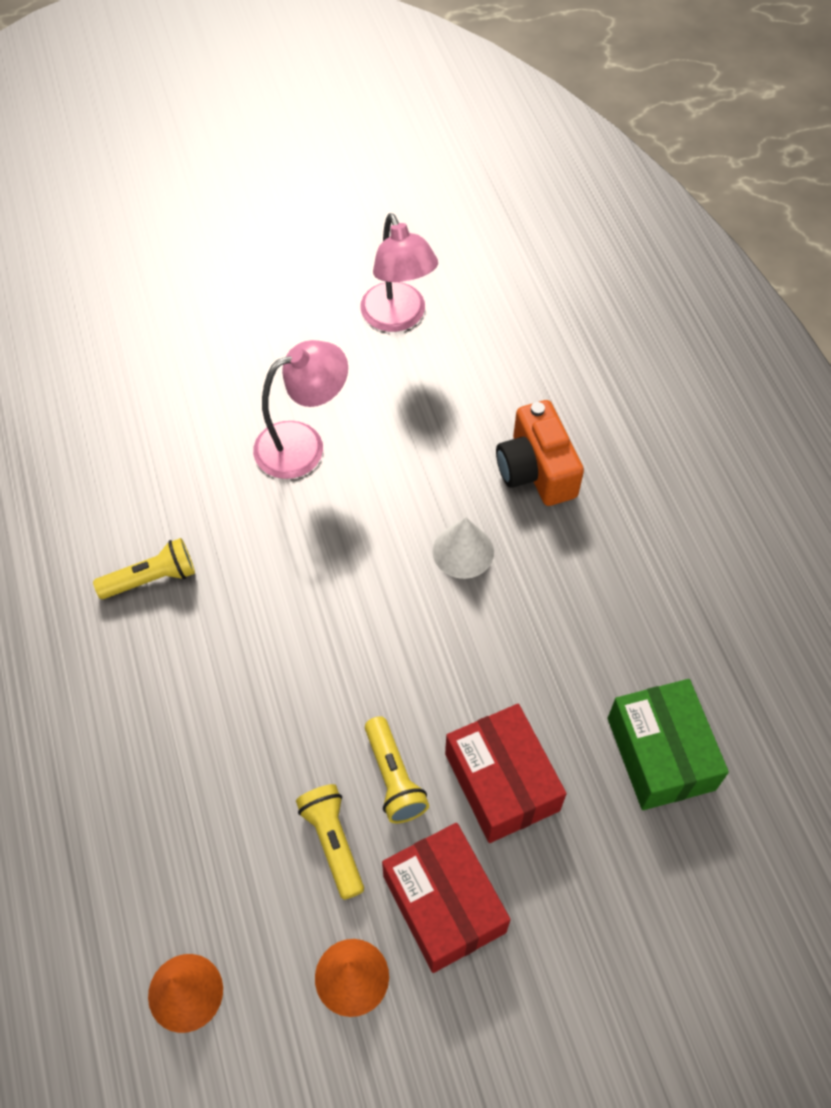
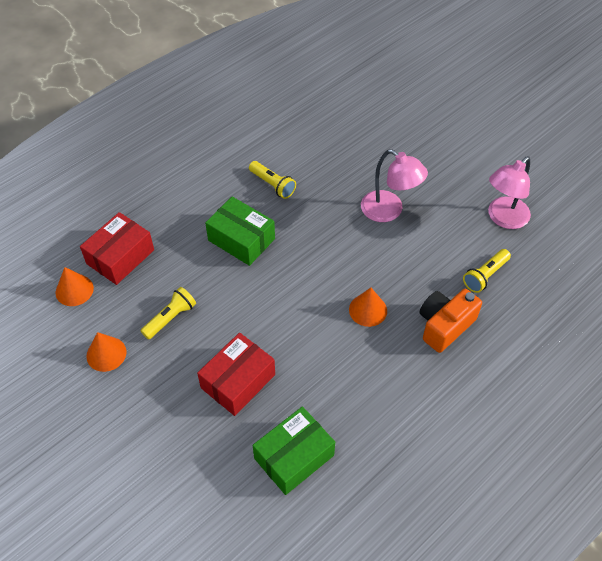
camera: 65 degrees right, 5 degrees down
yellow flashlight [365,716,429,823] -> yellow flashlight moved to [463,249,511,293]
red box [382,823,511,973] -> red box moved to [80,212,154,285]
white cone [433,517,494,579] -> orange cone [349,288,387,327]
none -> green box [205,197,275,266]

